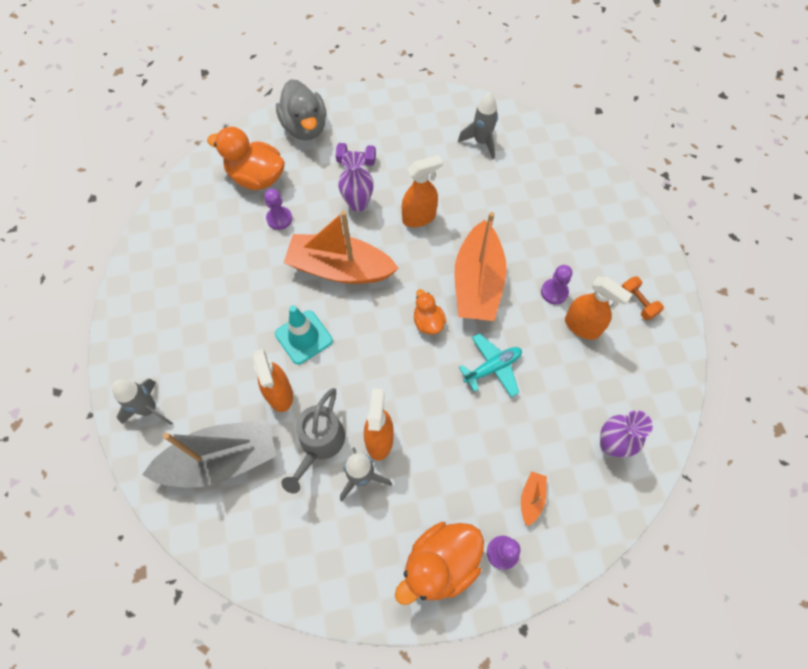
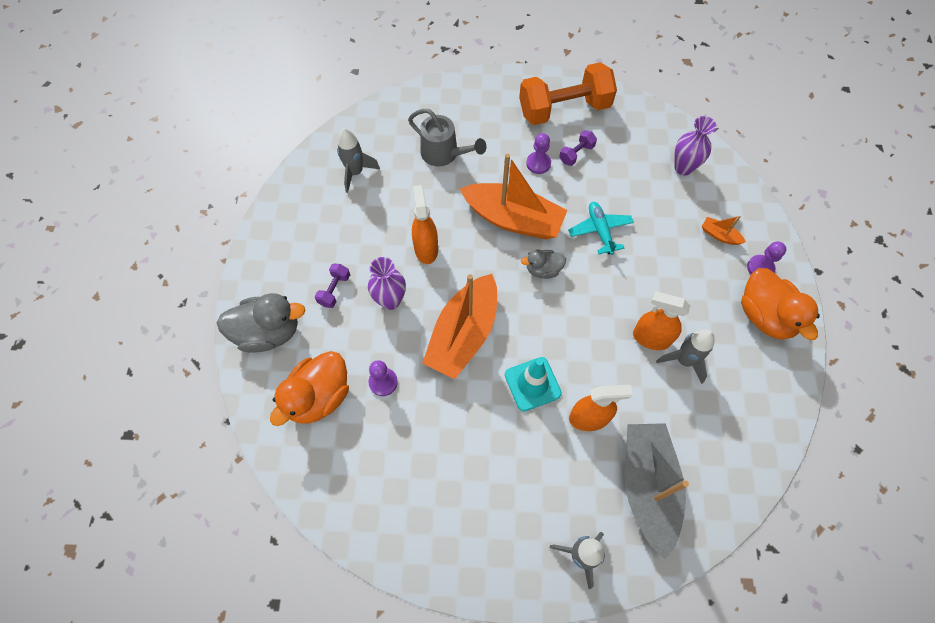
camera: 75 degrees left, 0 degrees up
grey watering can [282,388,345,494] -> grey watering can moved to [408,109,486,166]
orange duck [414,289,446,335] -> grey duck [521,250,566,279]
orange spray bottle [565,277,633,340] -> purple dumbbell [559,130,597,166]
orange dumbbell [621,276,664,320] -> orange dumbbell [519,62,617,125], size x2.37

